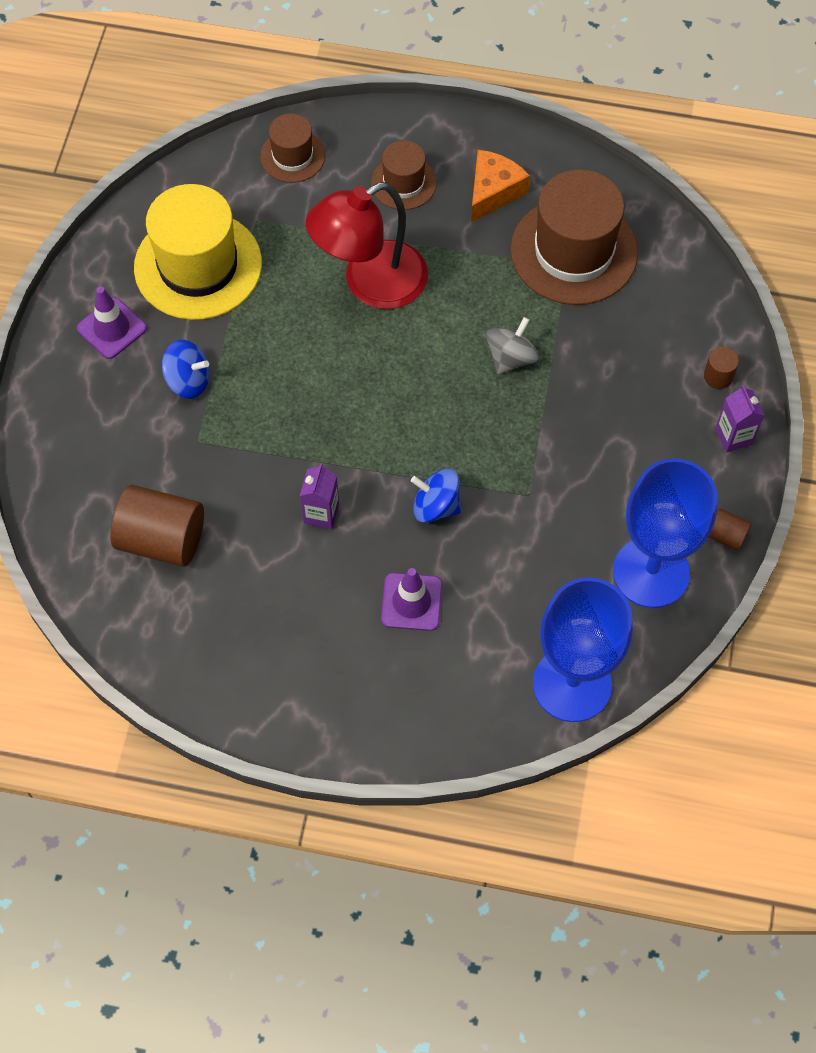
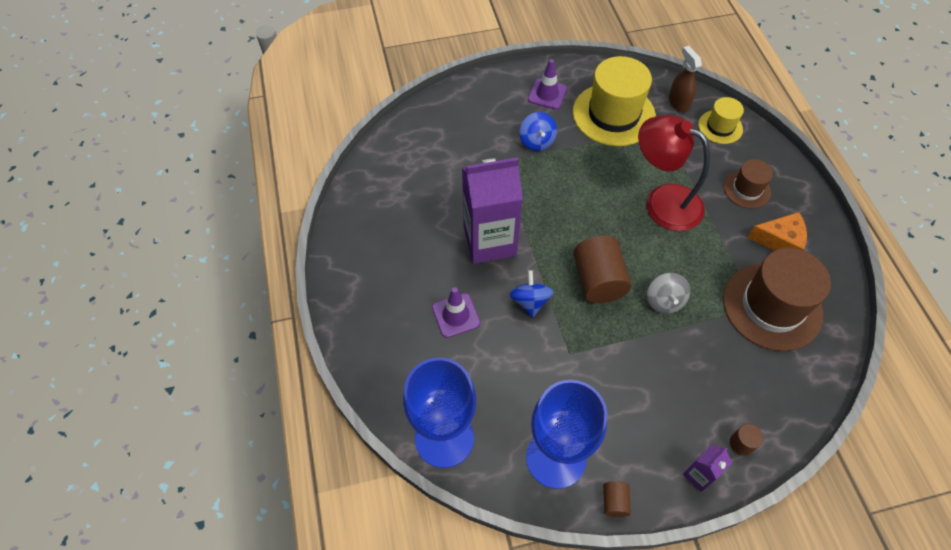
camera: 65 degrees right, 5 degrees down
brown cylinder [110,485,204,567] -> brown cylinder moved to [573,235,631,303]
brown hat [260,113,325,183] -> yellow hat [698,97,744,144]
purple carton [300,463,339,529] -> purple carton [462,157,523,264], size x2.25
grey spinning top [486,317,539,374] -> grey spinning top turned 75 degrees clockwise [647,273,690,314]
none -> brown spray bottle [669,46,702,112]

